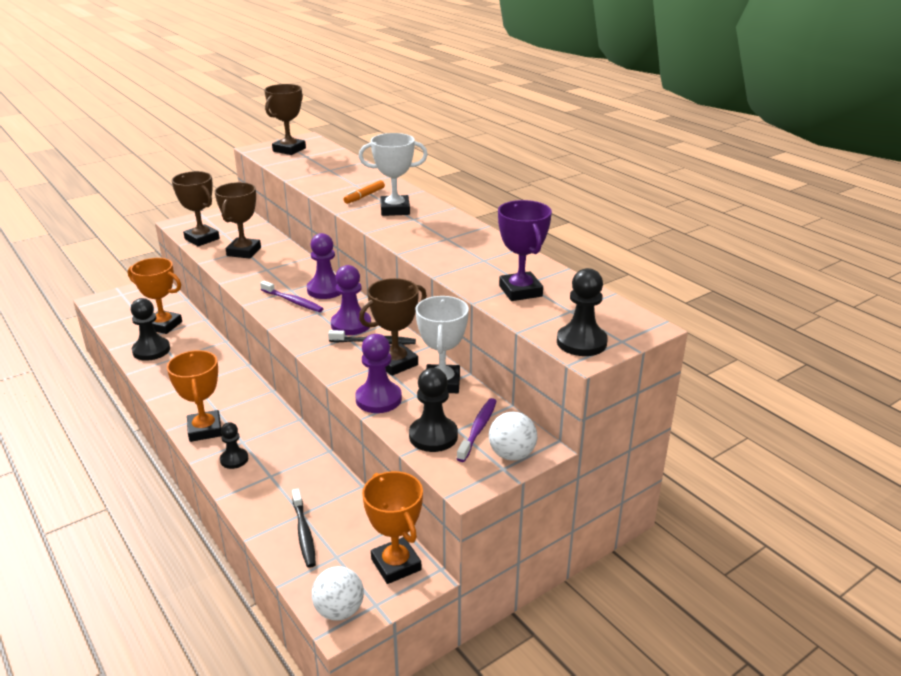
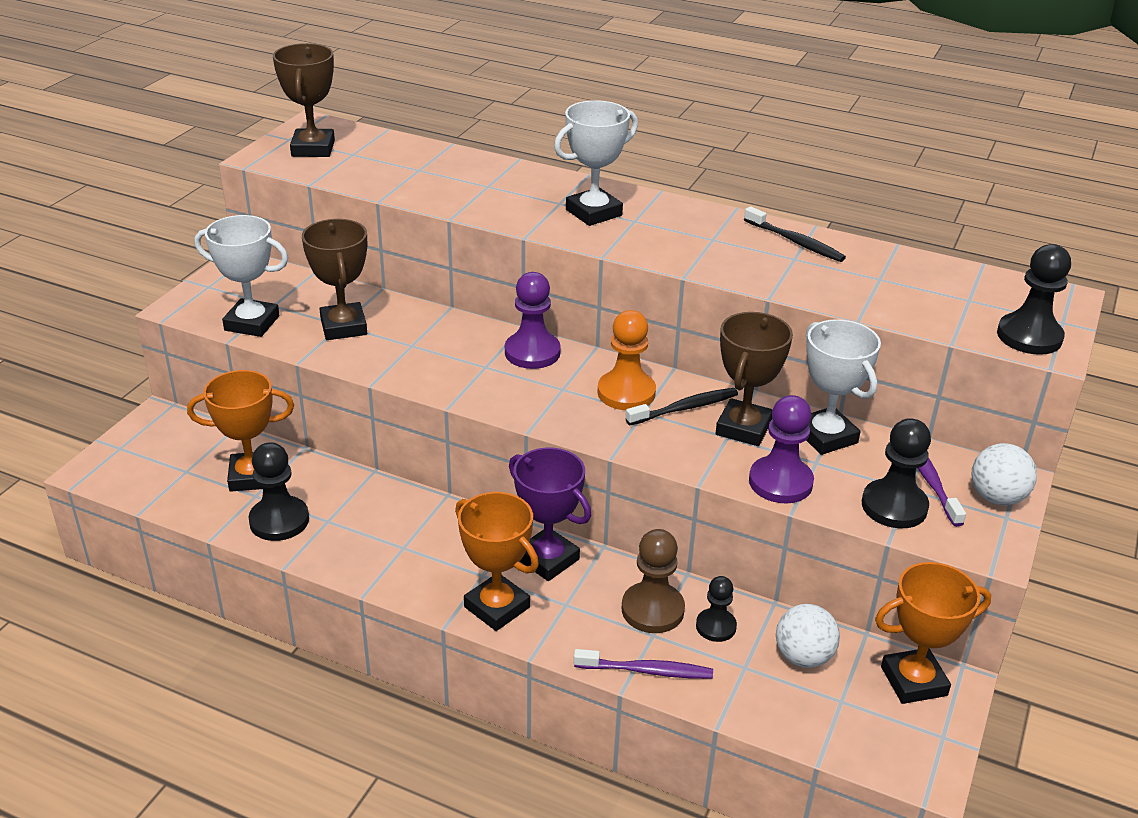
camera: 30 degrees left, 5 degrees up
brown trophy [172,171,220,246] -> white trophy [195,215,288,337]
black pawn [220,422,248,469] -> black pawn moved to [696,576,737,642]
purple toothbrush [260,281,324,312] -> purple toothbrush moved to [574,649,713,679]
black toothbrush [292,488,316,568] -> black toothbrush moved to [744,206,846,262]
white ball [312,566,364,621] -> white ball moved to [776,604,840,668]
purple pawn [331,265,371,335] -> orange pawn [597,310,656,410]
orange marker [344,180,385,204] -> none
orange trophy [362,471,423,584] -> orange trophy turned 45 degrees counterclockwise [875,562,991,704]
purple trophy [498,200,552,301] -> purple trophy moved to [509,448,591,581]
none -> brown pawn [622,529,685,633]

